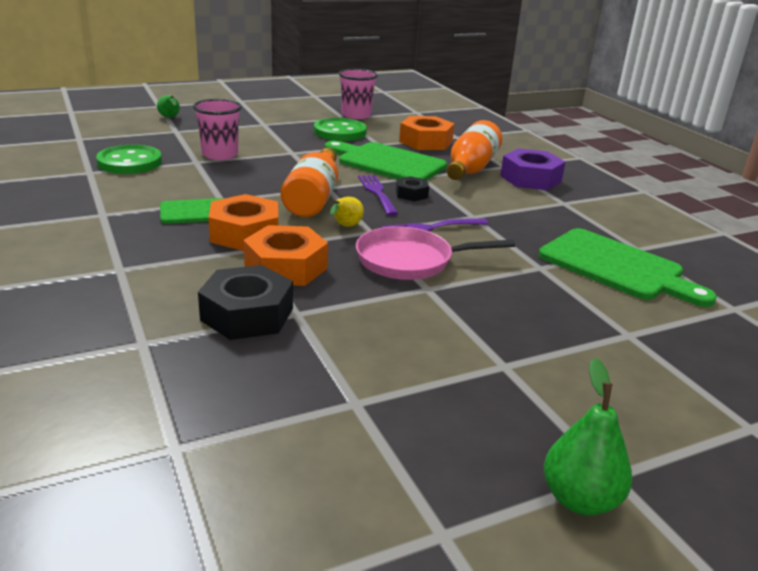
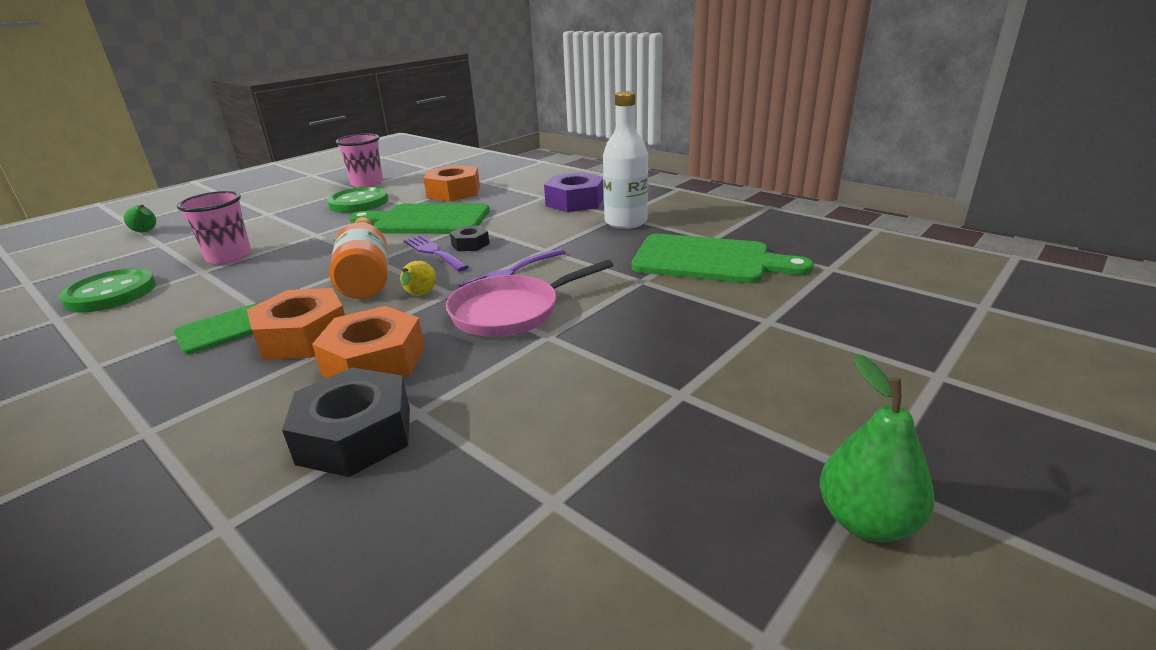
camera: 20 degrees left, 0 degrees up
orange bottle [447,120,502,180] -> none
none -> white bottle [603,91,648,229]

